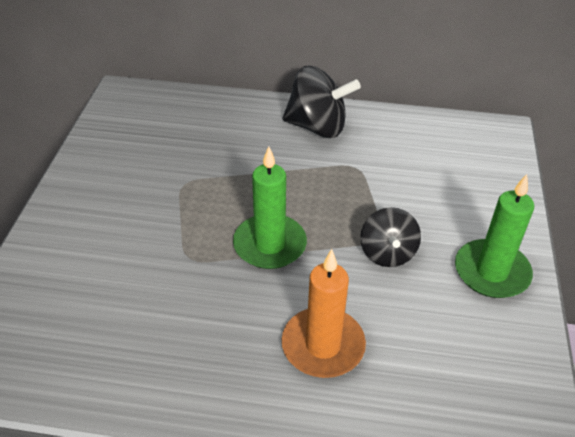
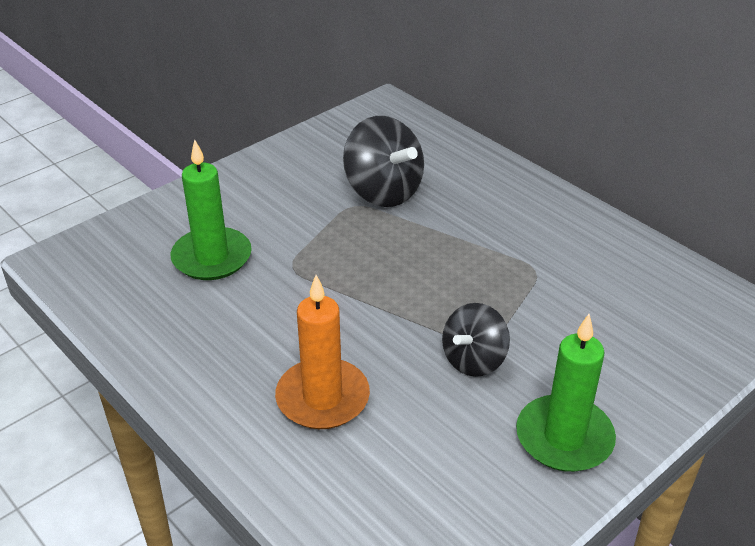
camera: 40 degrees right, 5 degrees down
green candle [233,147,307,269] -> green candle moved to [171,140,252,280]
black spinning top [283,66,361,138] -> black spinning top moved to [343,116,424,207]

